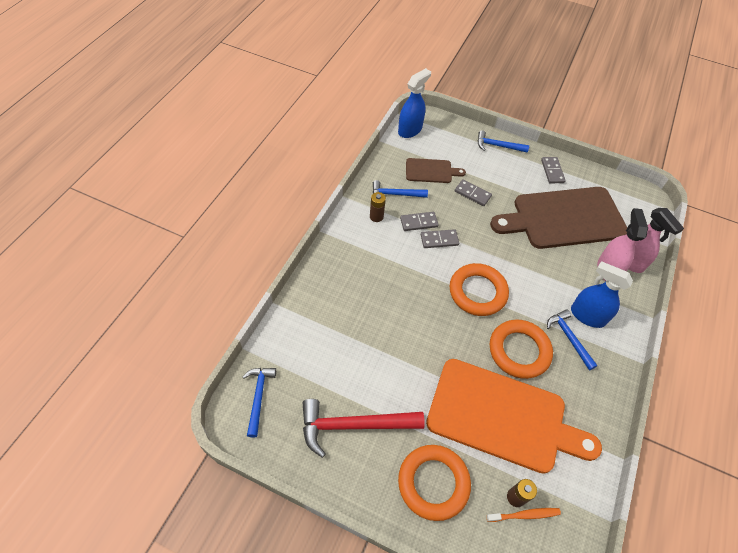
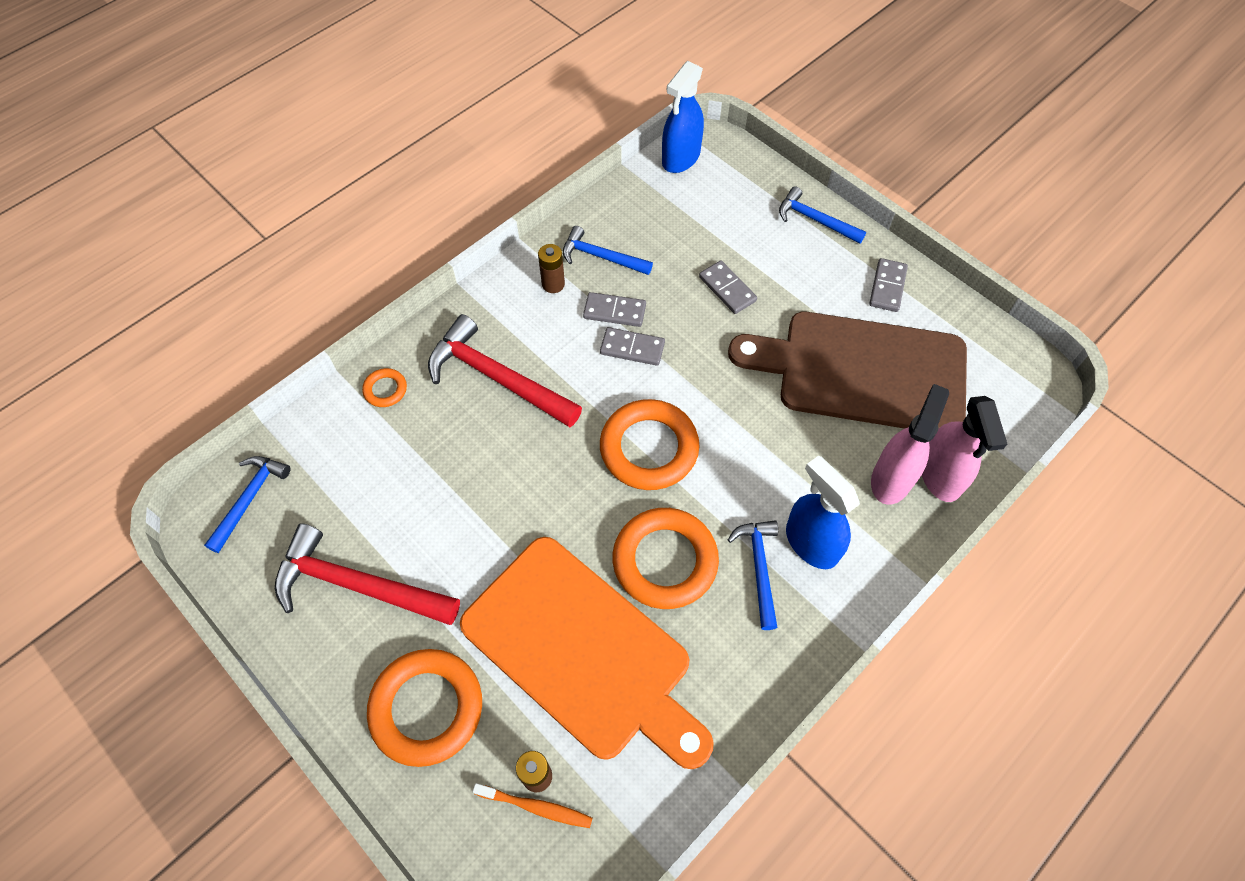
camera: 25 degrees right, 5 degrees up
blue spray bottle [398,68,431,138] -> blue spray bottle turned 150 degrees clockwise [662,61,704,173]
brown cutting board [406,158,466,183] -> none
none -> orange ring [362,368,407,407]
none -> red hammer [428,314,582,427]

